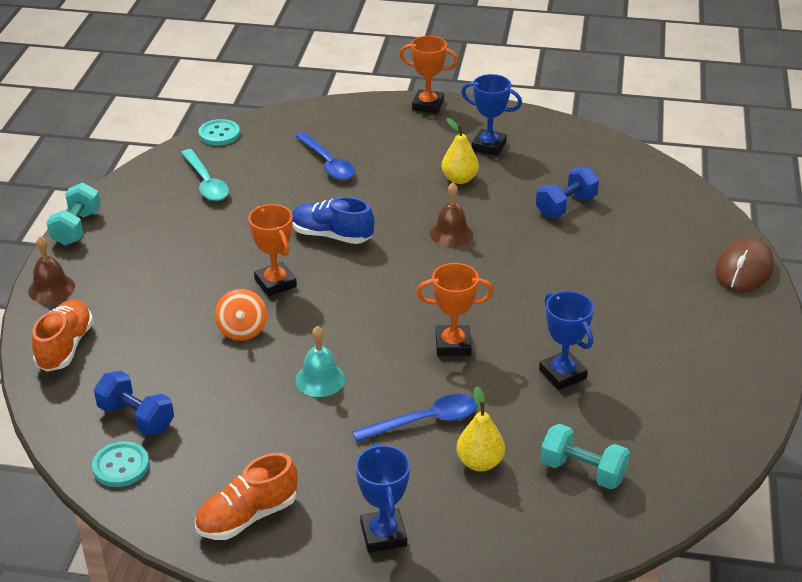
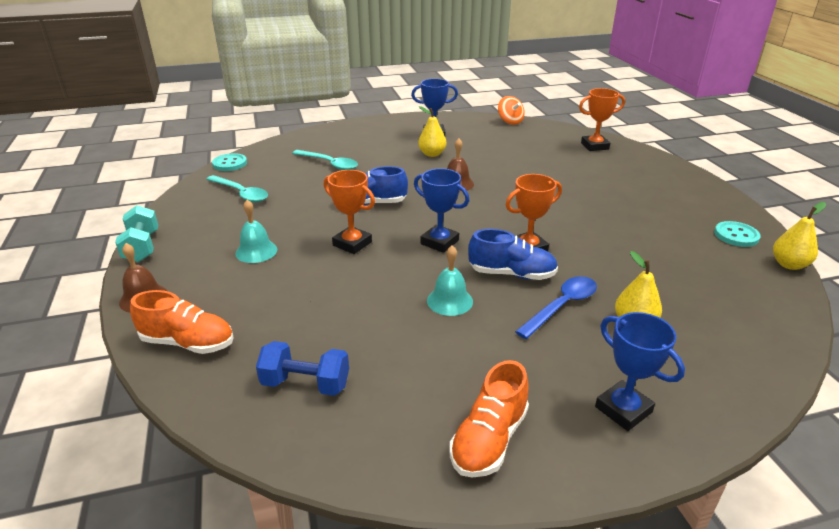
camera: 25 degrees left, 5 degrees down
orange shoe [32,299,93,372] -> orange shoe turned 120 degrees clockwise [130,290,234,354]
turquoise button [92,441,149,487] -> turquoise button moved to [714,221,761,247]
orange spinning top [215,289,267,341] -> orange spinning top moved to [498,96,525,125]
blue spoon [295,132,355,180] -> turquoise spoon [292,150,358,170]
orange trophy [399,36,459,113] -> orange trophy moved to [579,88,625,151]
blue dumbbell [536,167,599,218] -> none
blue trophy [539,291,594,390] -> blue trophy moved to [414,168,470,253]
turquoise dumbbell [540,424,630,489] -> none
brown mouse [715,237,774,293] -> none
none -> turquoise bell [235,200,277,263]
none -> blue shoe [468,229,558,280]
none -> yellow pear [773,202,826,270]

